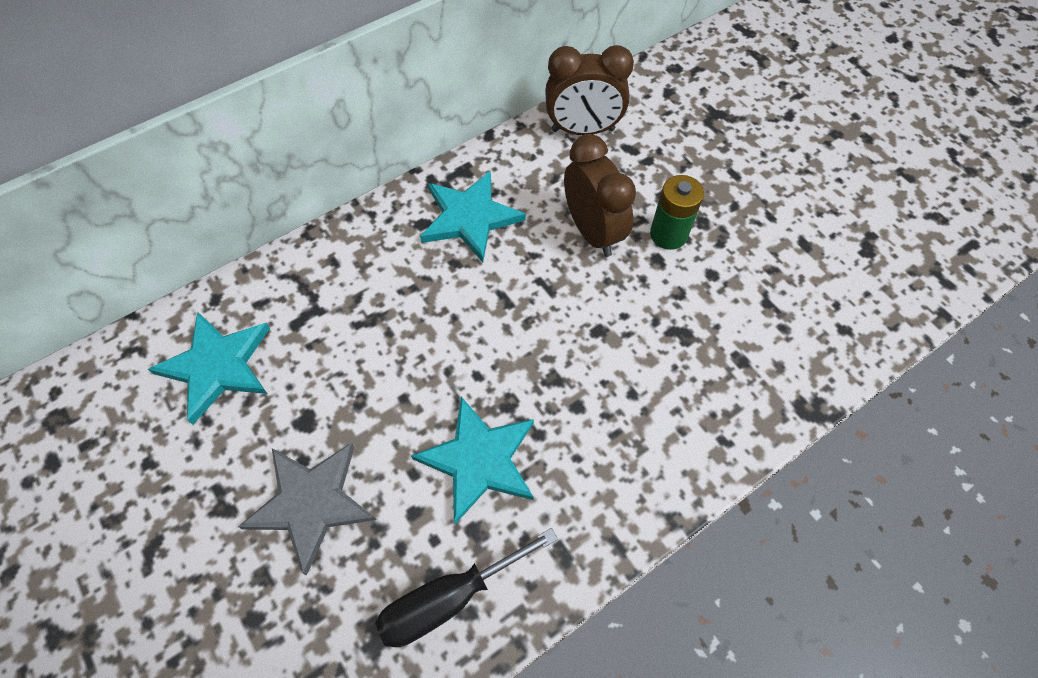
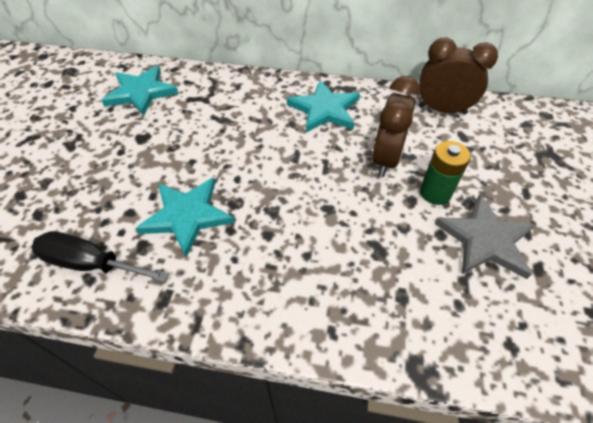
camera: 45 degrees right, 10 degrees down
grey star [238,443,377,575] -> grey star moved to [434,194,535,279]
brown clock [545,45,634,135] -> brown clock turned 150 degrees clockwise [418,37,498,114]

